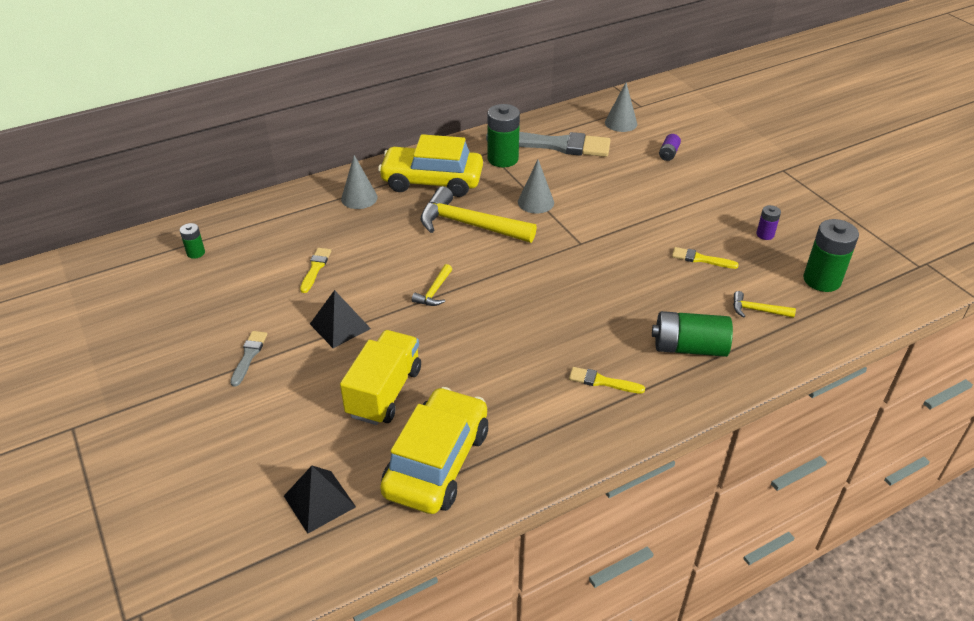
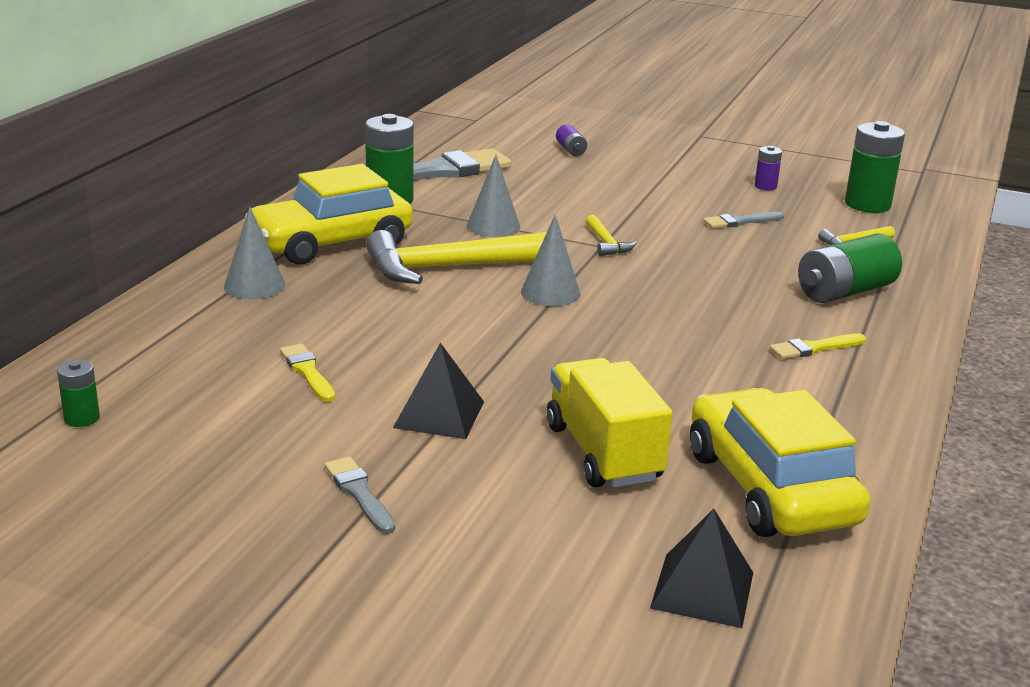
camera: 40 degrees left, 15 degrees down
yellow hammer [412,264,452,306] -> yellow hammer moved to [586,215,636,256]
grey cone [605,82,637,132] -> grey cone moved to [521,215,580,306]
yellow brush [672,247,739,269] -> grey brush [703,212,784,228]

